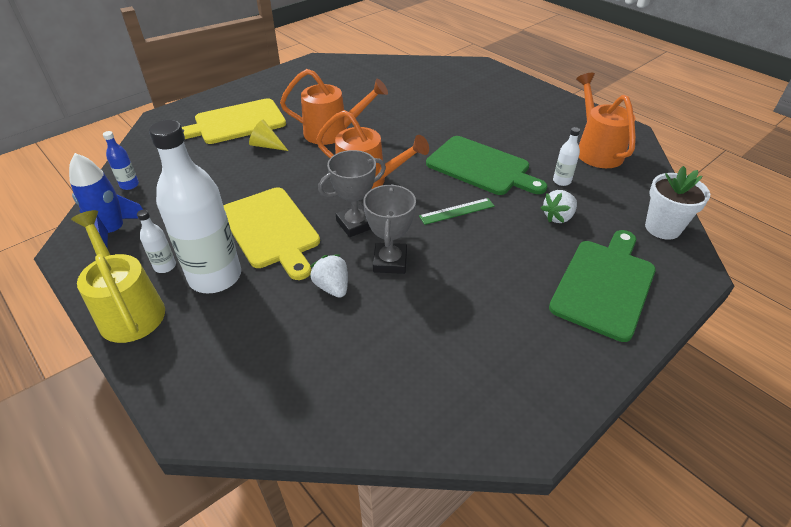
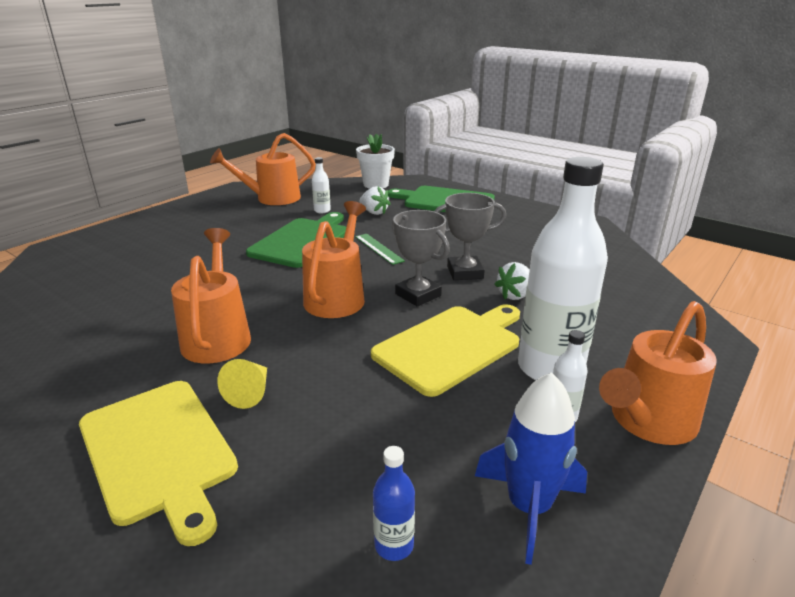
camera: 100 degrees left, 15 degrees down
yellow watering can [71,210,165,343] -> orange watering can [599,301,717,445]

